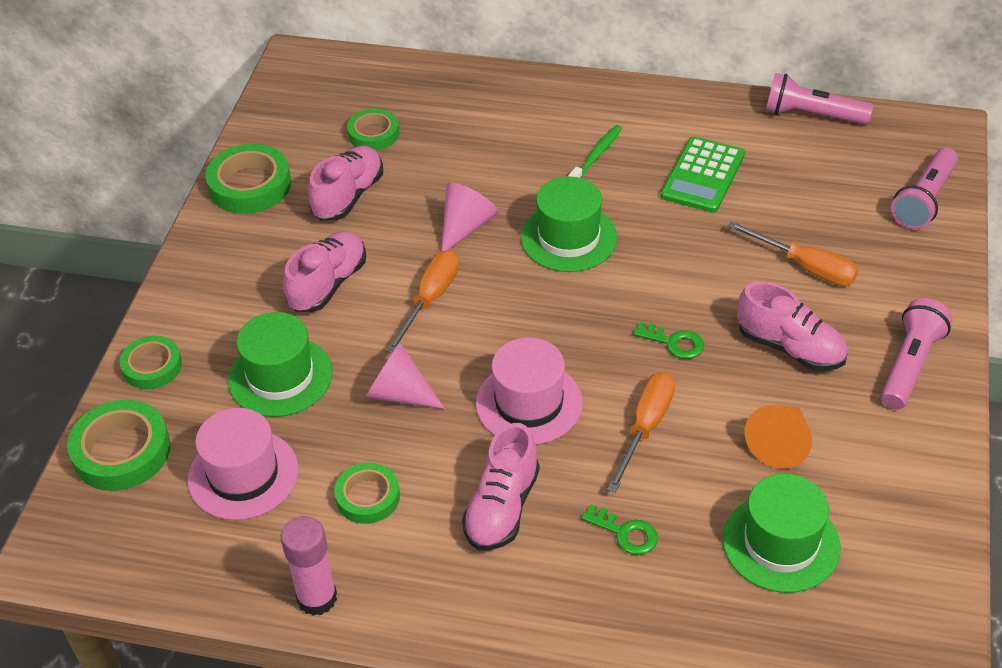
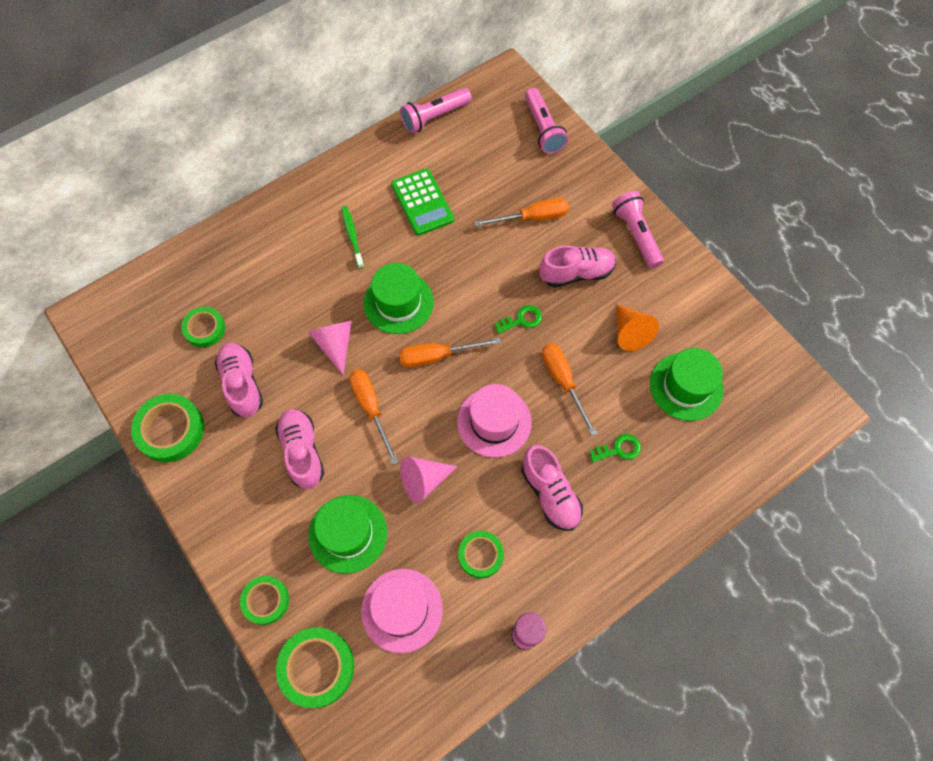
camera: 50 degrees left, 20 degrees up
none -> orange screwdriver [399,338,501,367]

